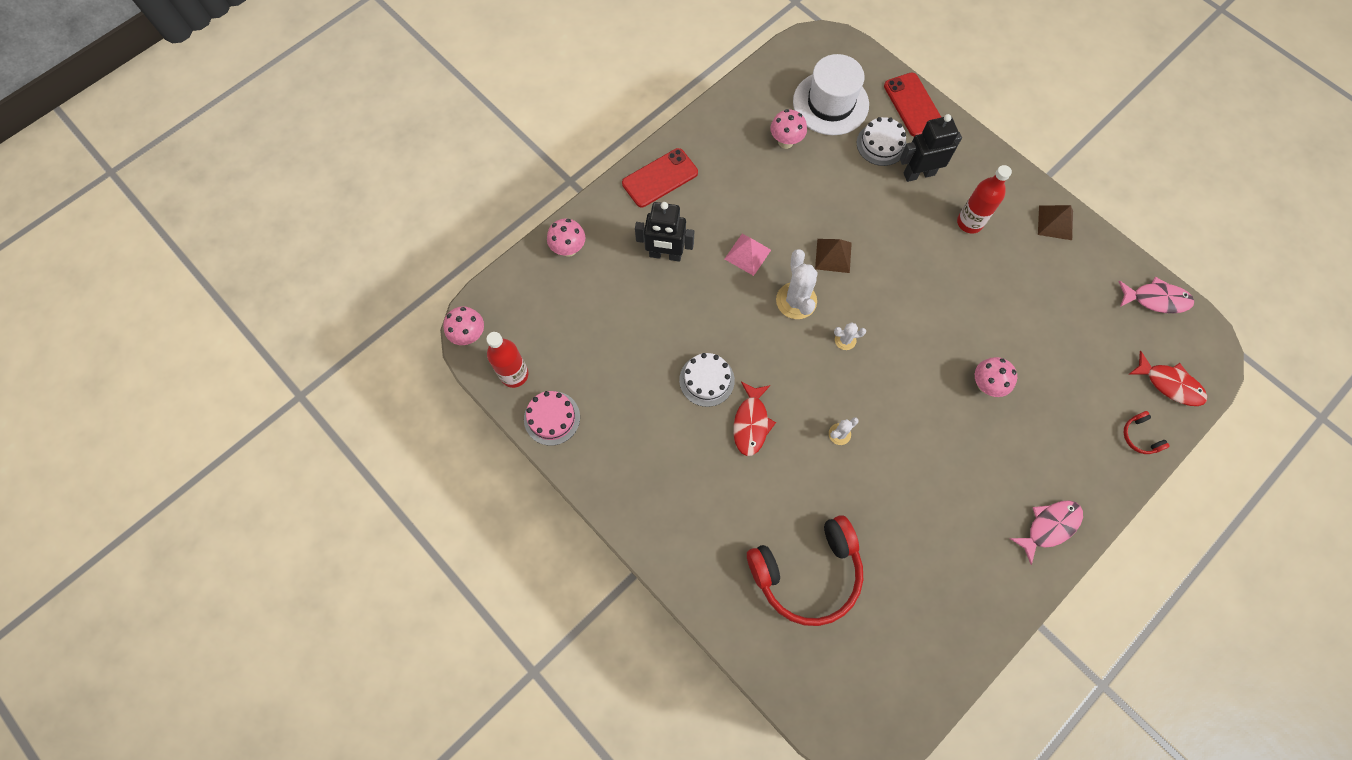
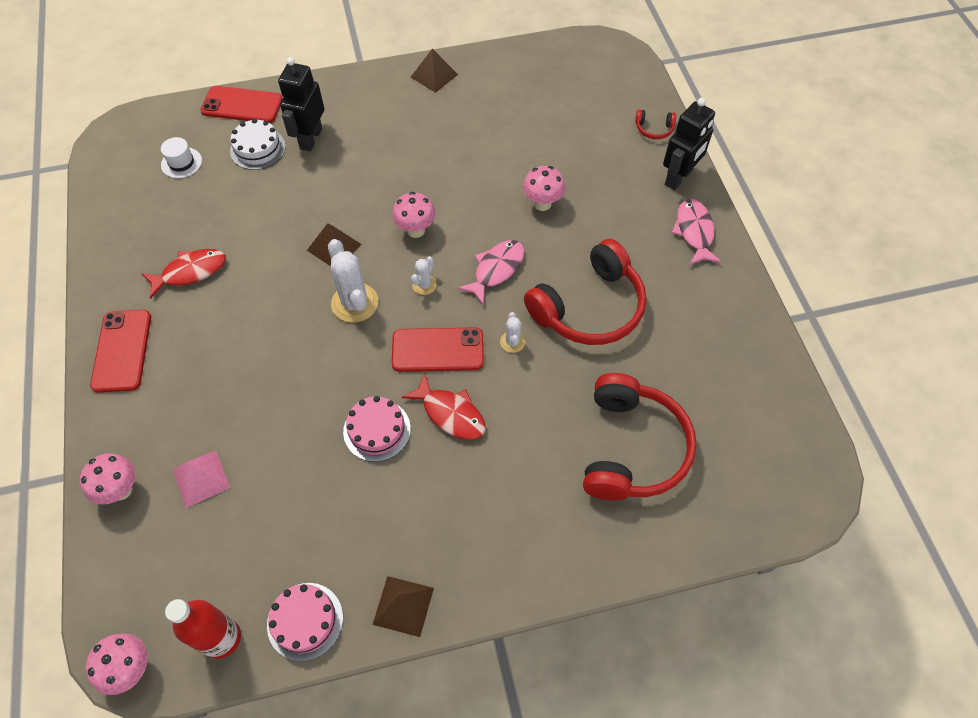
camera: 60 degrees left, 10 degrees down
black robot [635,202,694,262] -> black robot moved to [663,98,715,190]
white cake [679,353,735,407] -> pink cake [343,396,411,462]
pink pyramid [725,234,771,276] -> pink pyramid moved to [172,450,230,508]
pink mushroom [770,109,807,149] -> pink mushroom moved to [392,192,436,238]
white cactus [776,249,817,319] -> white cactus turned 45 degrees clockwise [328,239,378,323]
white hat [793,54,869,135] -> white hat [161,137,202,178], size x0.47
red bottle [957,165,1012,234] -> none
pink fish [1118,277,1194,313] -> pink fish moved to [457,240,525,304]
red fish [1129,351,1207,406] -> red fish moved to [141,249,226,299]
none -> brown pyramid [372,576,434,637]
none -> red phone [392,327,484,372]
none -> red headphones [524,239,646,345]

